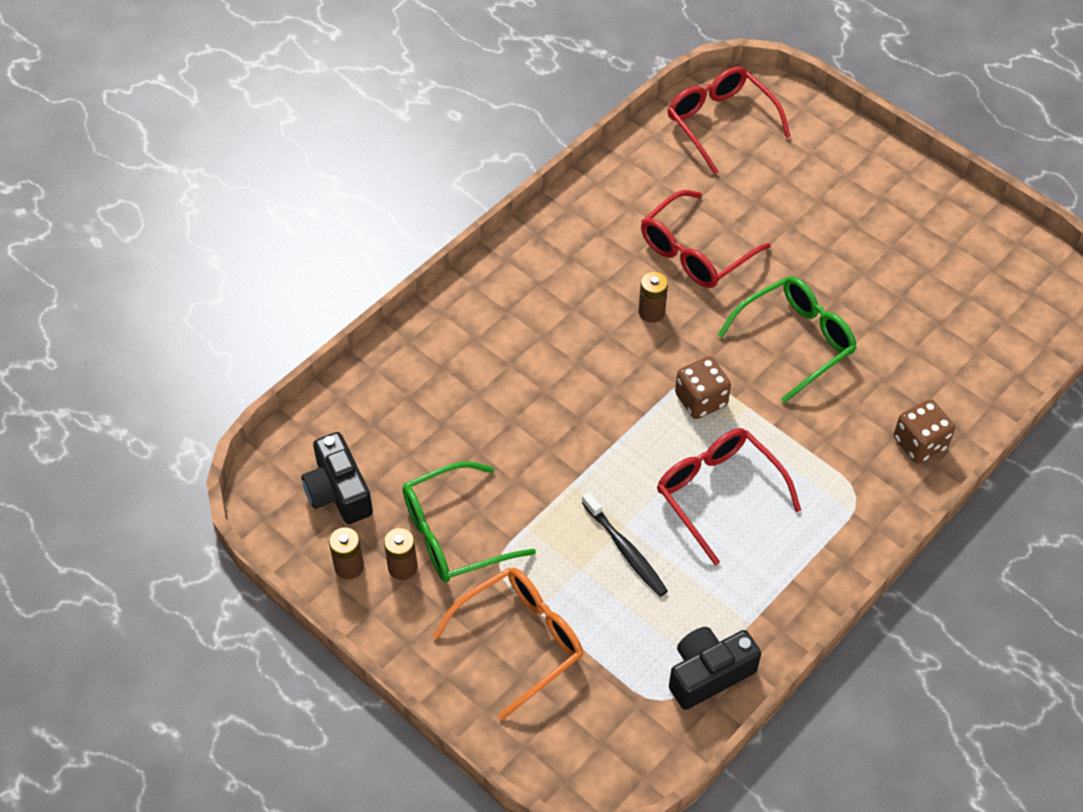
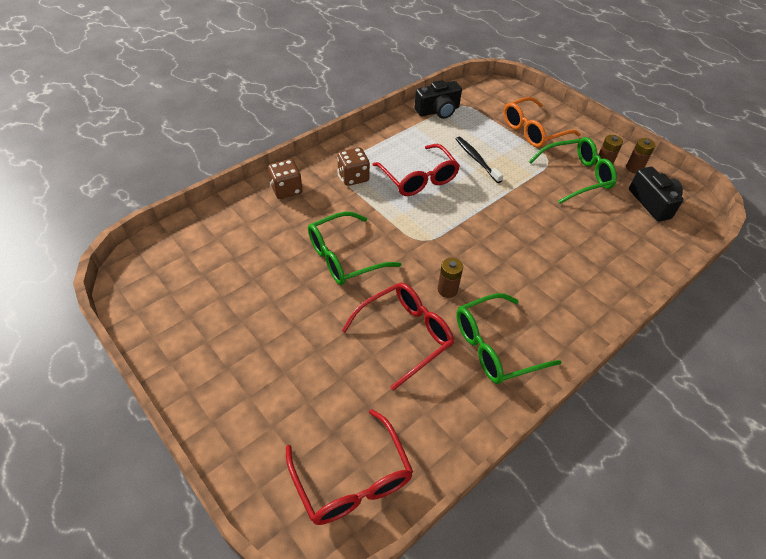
camera: 175 degrees left, 5 degrees down
brown dice [675,356,731,419] -> brown dice moved to [337,147,370,186]
none -> green glasses [456,293,562,384]

